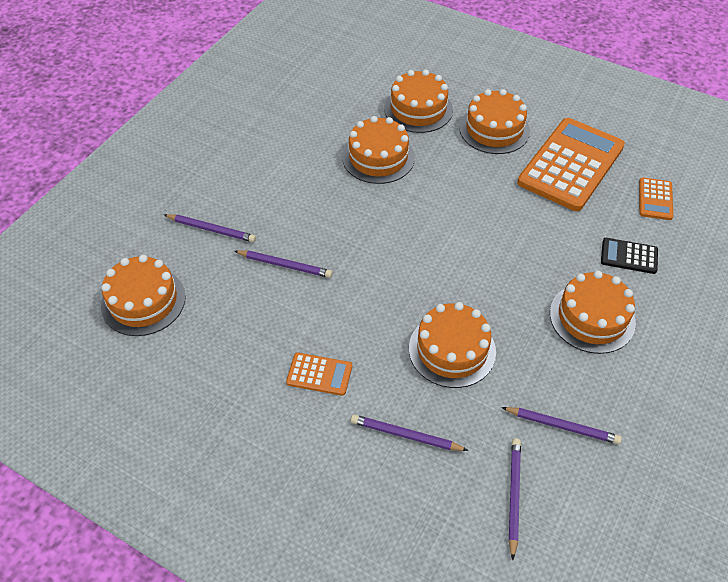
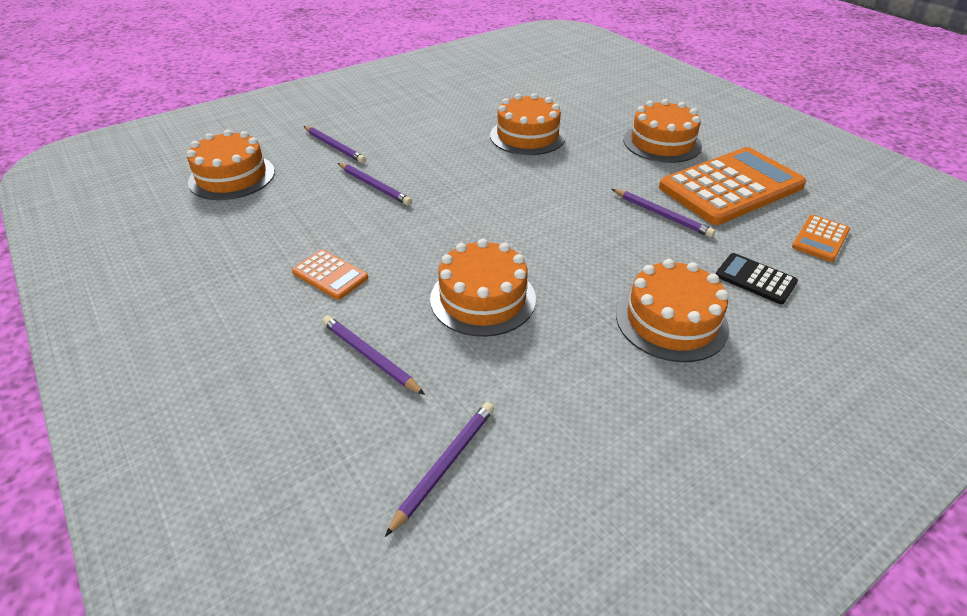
camera: 25 degrees right, 10 degrees down
orange cake [384,70,453,133] -> none
purple pencil [501,407,622,444] -> purple pencil moved to [612,189,715,238]

